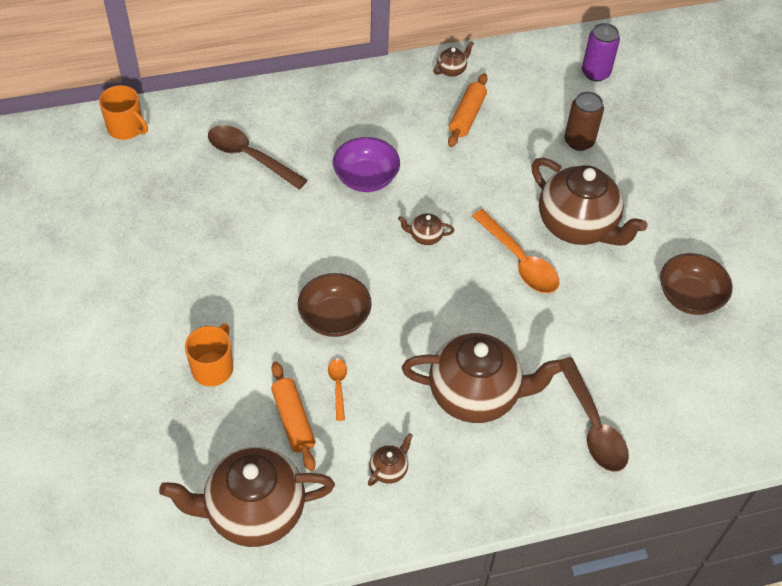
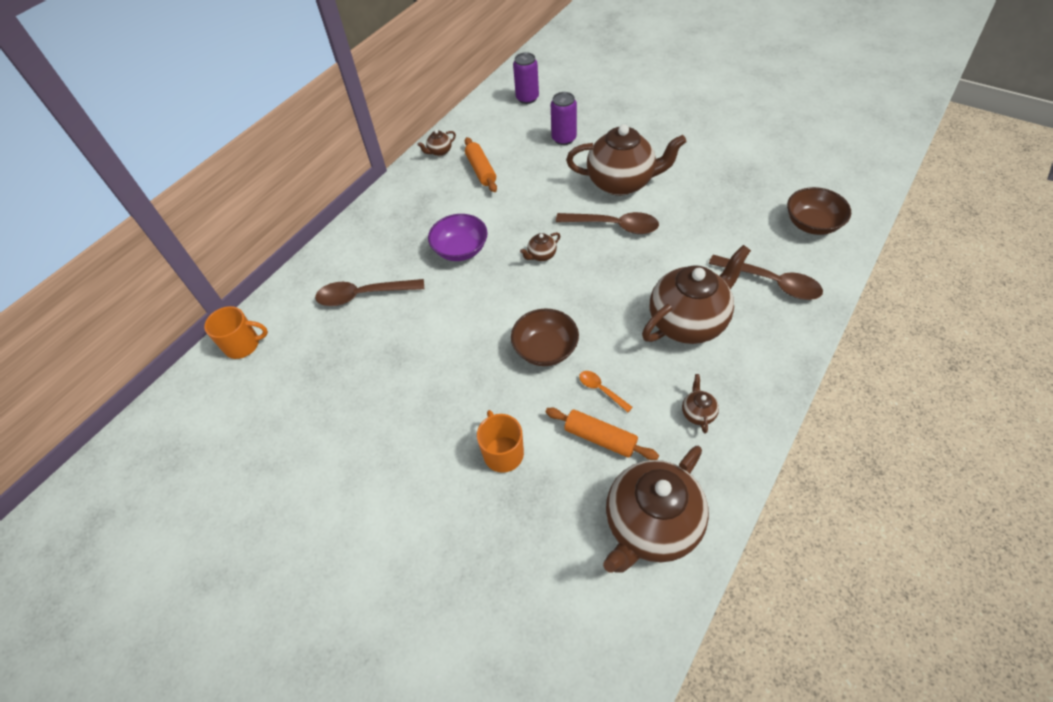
camera: 35 degrees left, 0 degrees up
brown teapot [433,41,474,77] -> brown teapot turned 135 degrees counterclockwise [417,130,456,156]
orange spoon [472,209,560,293] -> brown spoon [556,212,659,234]
brown can [564,91,604,151] -> purple can [551,92,577,145]
brown bowl [660,253,732,315] -> brown bowl moved to [787,187,851,235]

